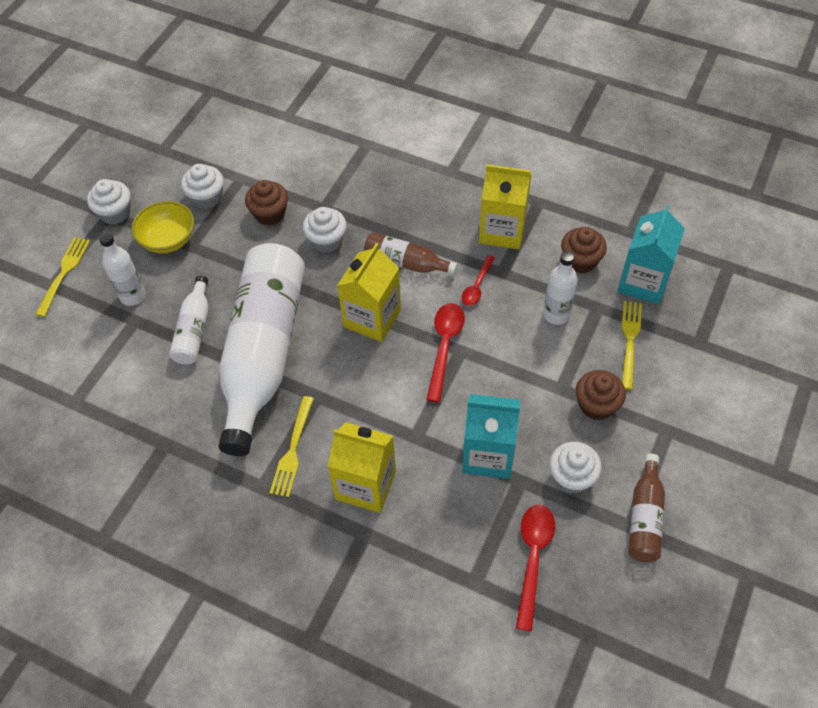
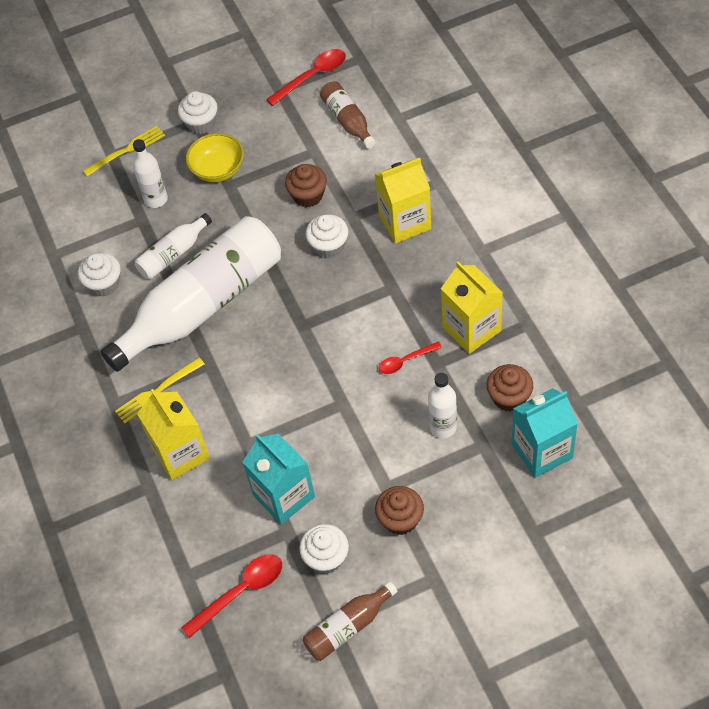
camera: 45 degrees right, 0 degrees up
white cupcake [181,164,224,209] -> white cupcake moved to [78,253,120,297]
yellow carton [337,243,401,342] -> yellow carton moved to [375,158,431,244]
brown bottle [364,232,458,275] -> brown bottle moved to [320,81,376,148]
red spoon [426,303,465,402] -> red spoon moved to [266,49,346,106]
yellow fork [622,301,642,390] -> none

